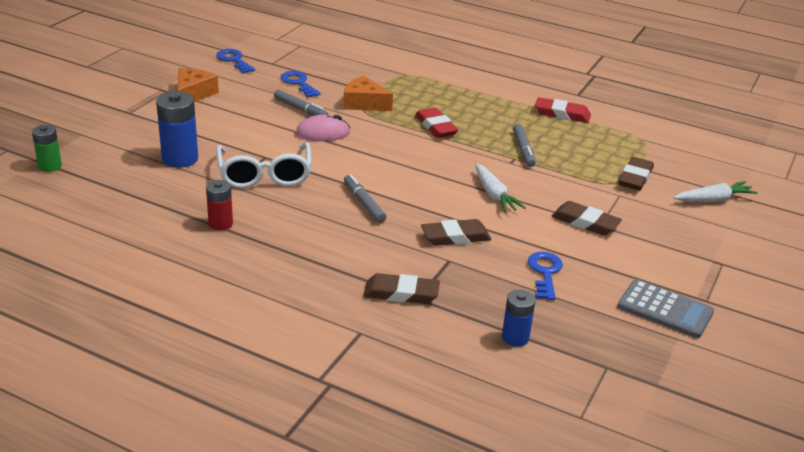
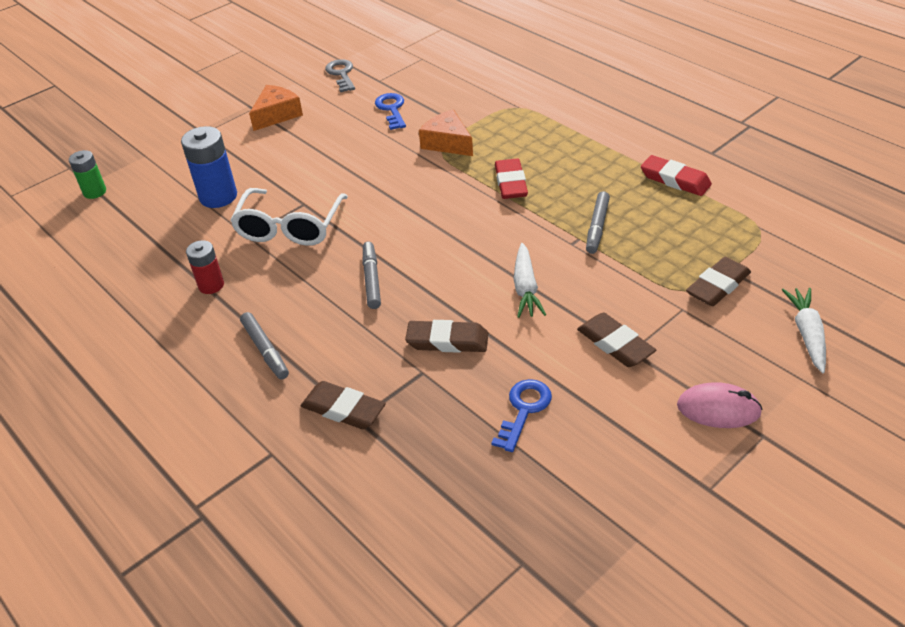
camera: 25 degrees right, 10 degrees up
blue key [216,49,255,74] -> grey key [325,59,355,92]
grey marker [274,90,329,116] -> grey marker moved to [240,312,289,379]
pink mouse [296,115,351,141] -> pink mouse moved to [677,382,763,428]
blue battery [502,290,536,347] -> none
grey calculator [618,279,714,338] -> none
white carrot [673,181,758,202] -> white carrot turned 90 degrees counterclockwise [782,288,826,373]

